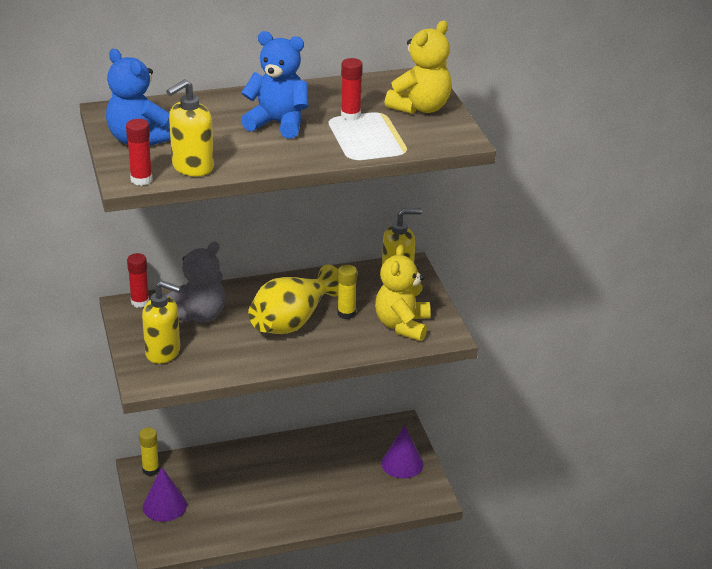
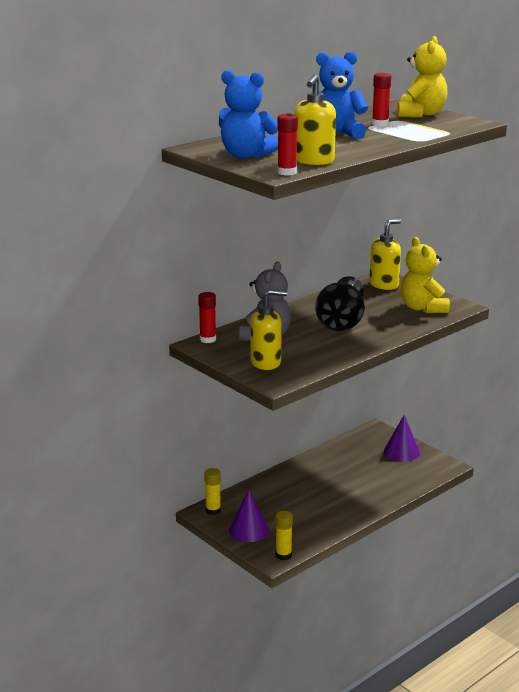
camera: 25 degrees left, 10 degrees down
yellow vase [248,265,338,334] -> black vase [315,276,365,332]
yellow glue stick [337,265,357,319] -> yellow glue stick moved to [276,511,293,560]

